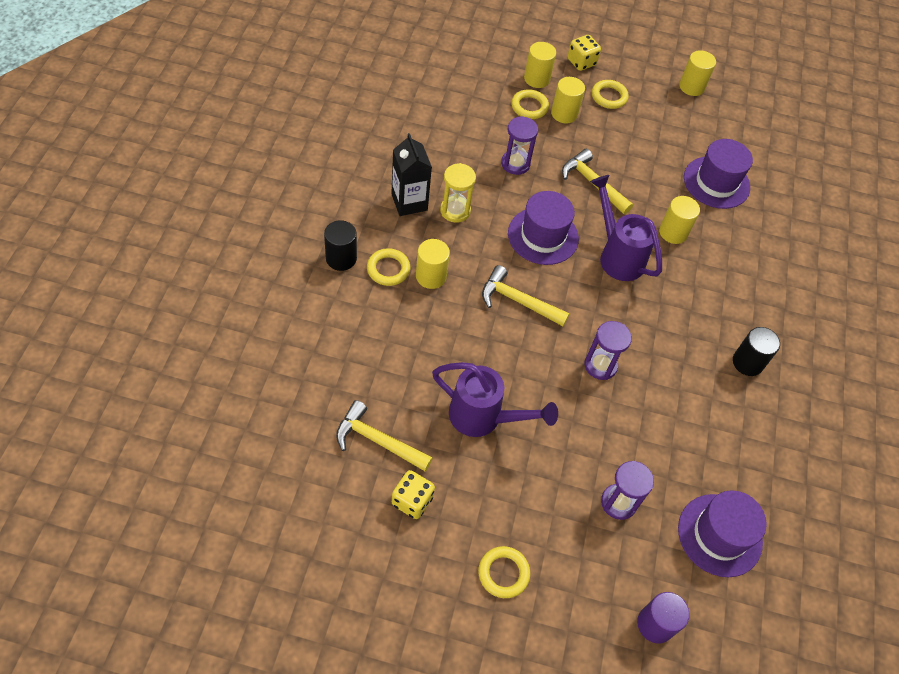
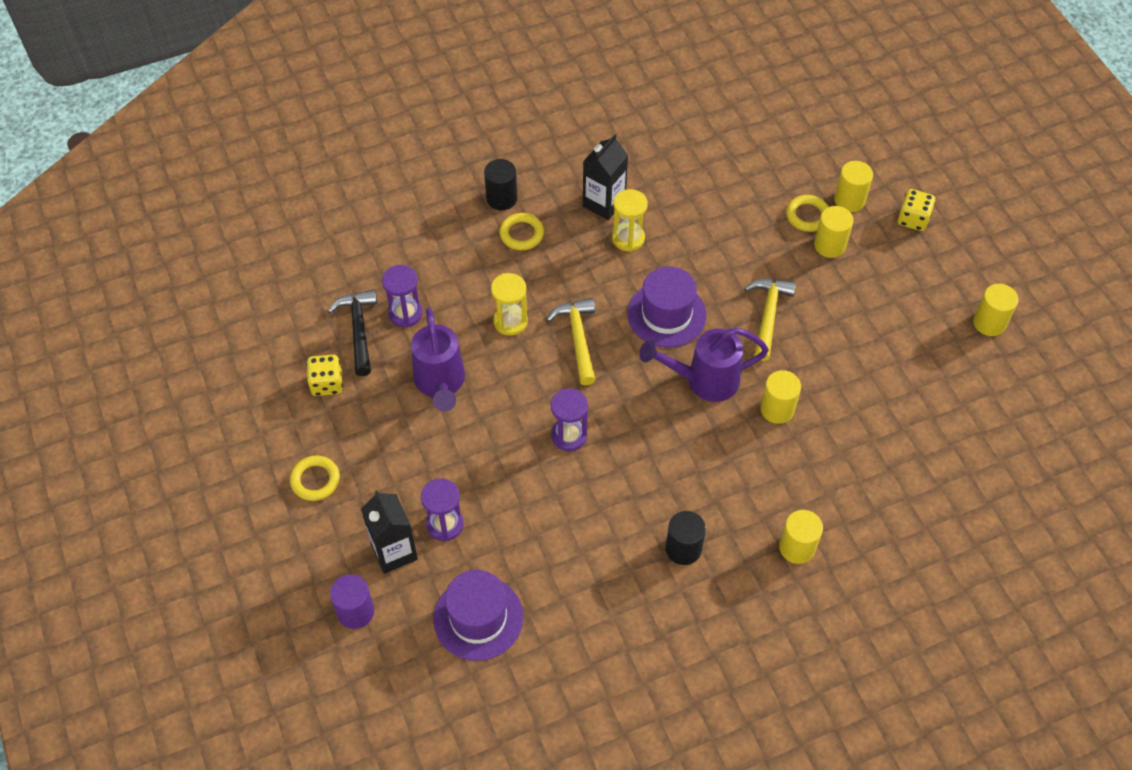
camera: 60 degrees right, 0 degrees up
yellow hammer [336,400,433,472] -> black hammer [328,289,378,376]
yellow cylinder [416,239,450,289] -> yellow cylinder moved to [779,510,823,564]
purple hourglass [501,116,538,175] -> purple hourglass moved to [382,265,422,328]
purple watering can [590,175,662,281] -> purple watering can turned 120 degrees counterclockwise [639,327,769,402]
yellow ring [592,80,629,109] -> none
purple hat [684,139,753,209] -> none
none -> black carton [361,490,418,574]
none -> yellow hourglass [491,273,528,336]

